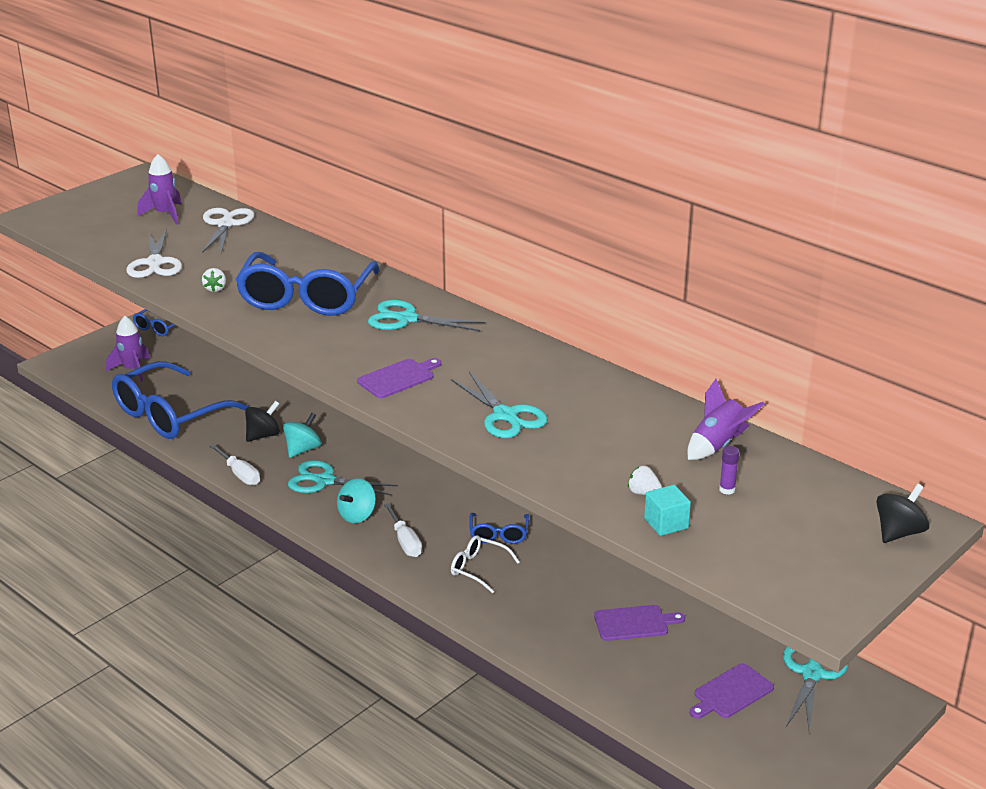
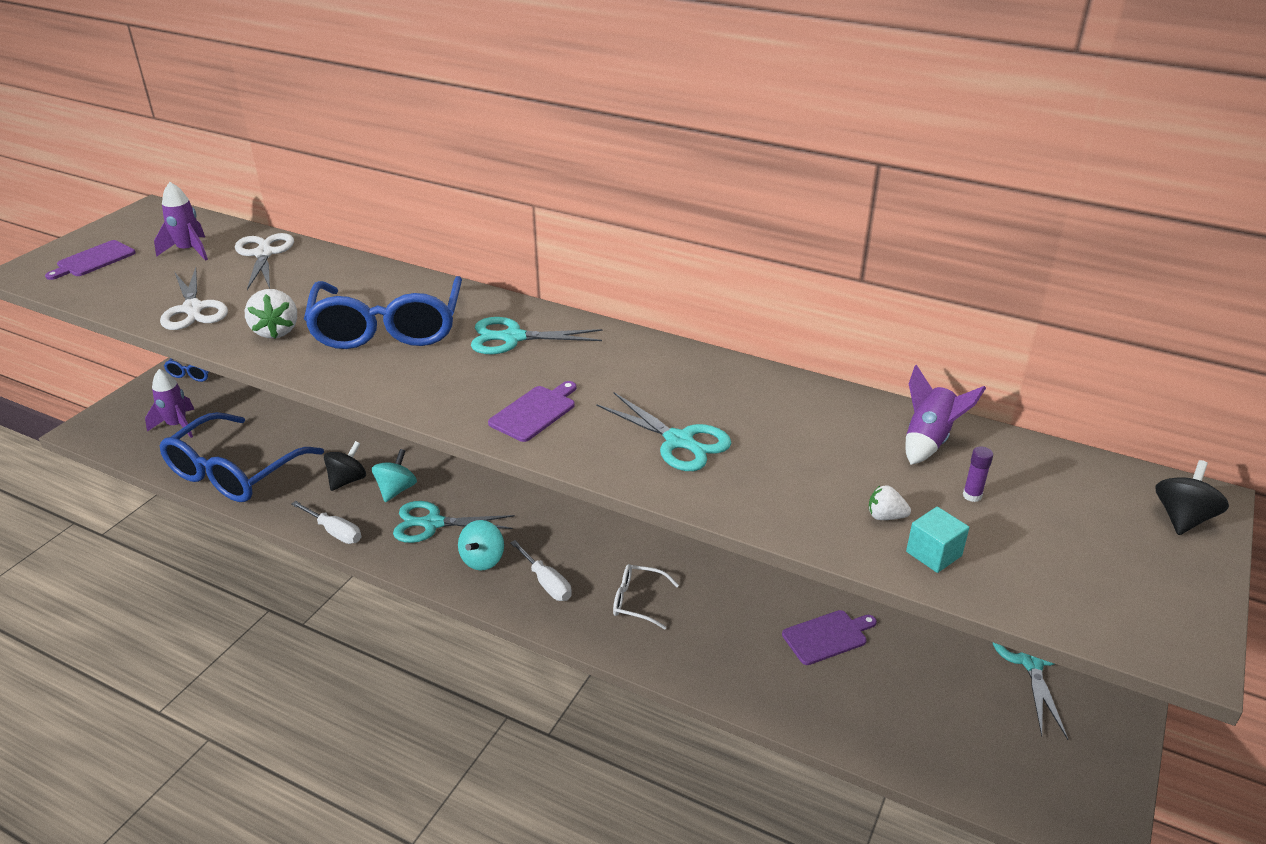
camera: 15 degrees left, 5 degrees up
white strawberry [202,268,226,292] -> white strawberry [245,289,297,338], size x1.76
blue glasses [469,513,529,544] -> none
purple cutting board [690,663,774,719] -> purple cutting board moved to [45,240,136,280]

